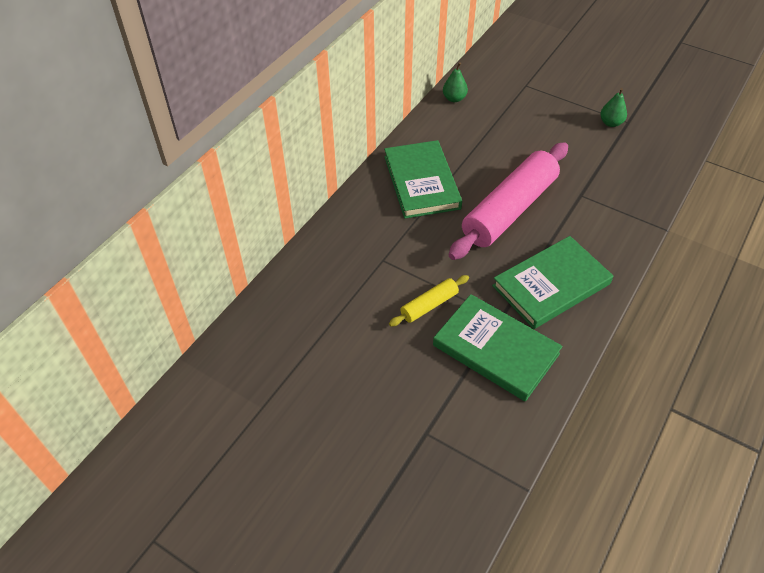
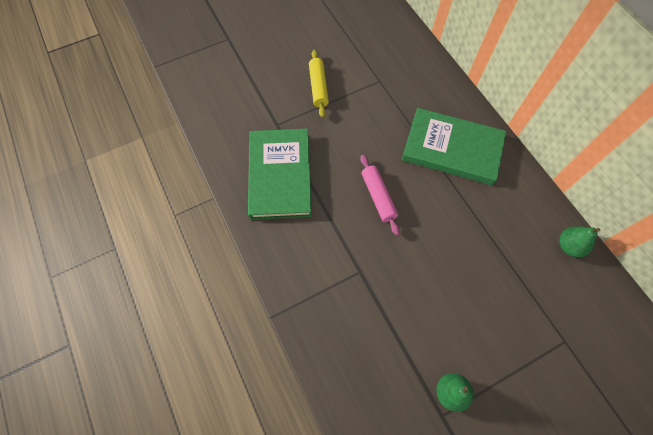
camera: 120 degrees right, 15 degrees up
green book [433,294,563,402] -> none
pink rolling pin [449,142,568,260] -> pink rolling pin [360,154,400,236], size x0.45

